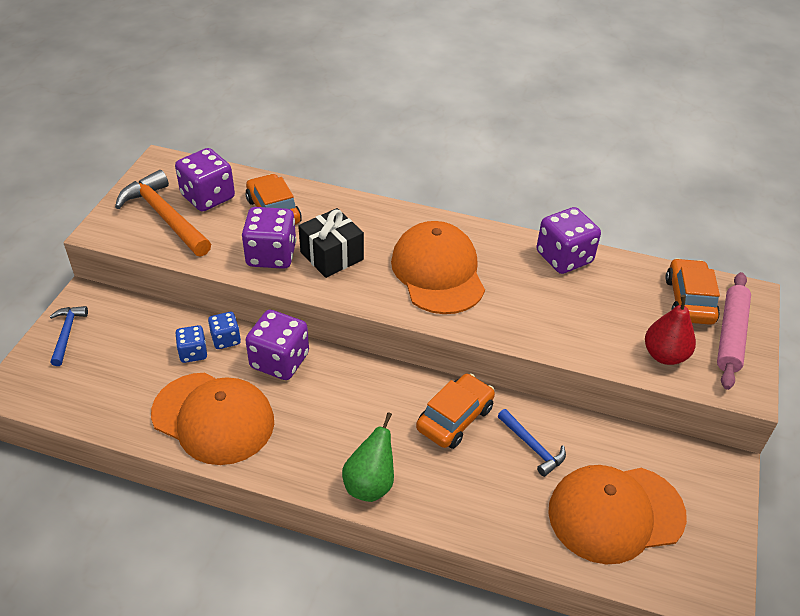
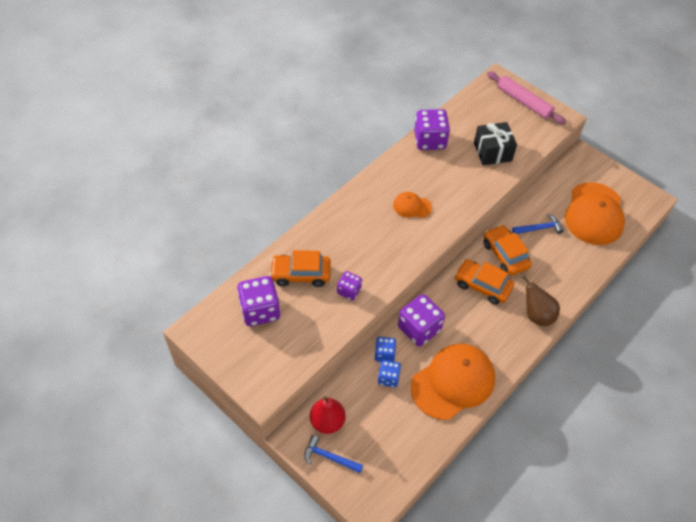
camera: 65 degrees left, 10 degrees up
orange hammer [115,170,211,257] -> none
purple dice [242,207,296,269] -> purple dice [337,271,362,301], size x0.57
black gift [298,208,364,278] -> black gift moved to [474,122,517,165]
green pear [342,412,394,502] -> brown pear [522,276,560,326]
orange cap [391,221,485,314] -> orange cap [393,192,432,218], size x0.48
red pear [645,295,696,365] -> red pear moved to [310,396,346,434]
orange car [665,258,720,325] -> orange car moved to [455,259,514,305]

